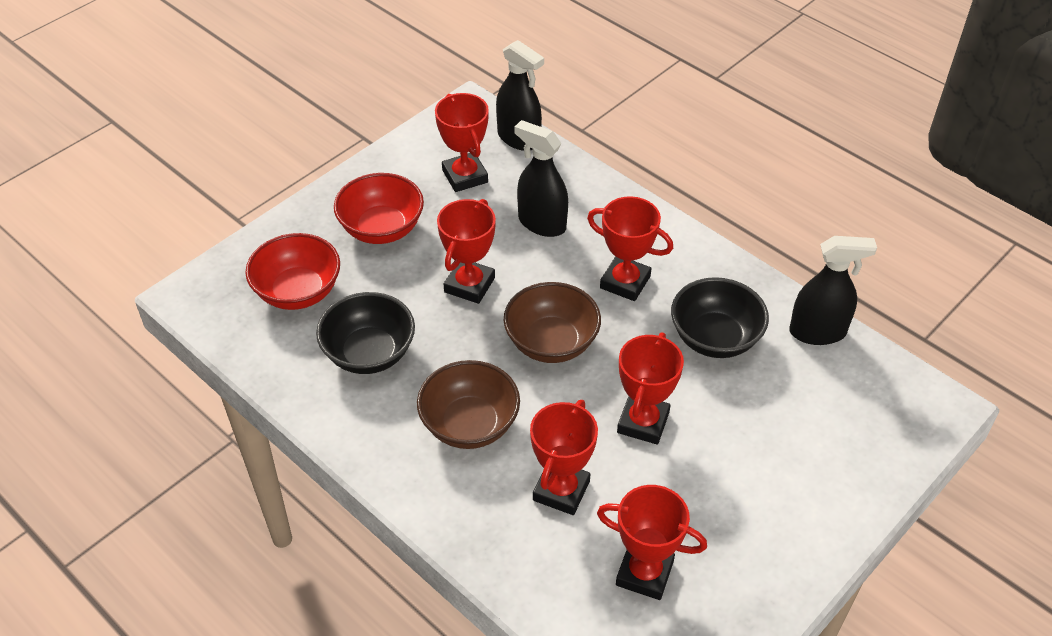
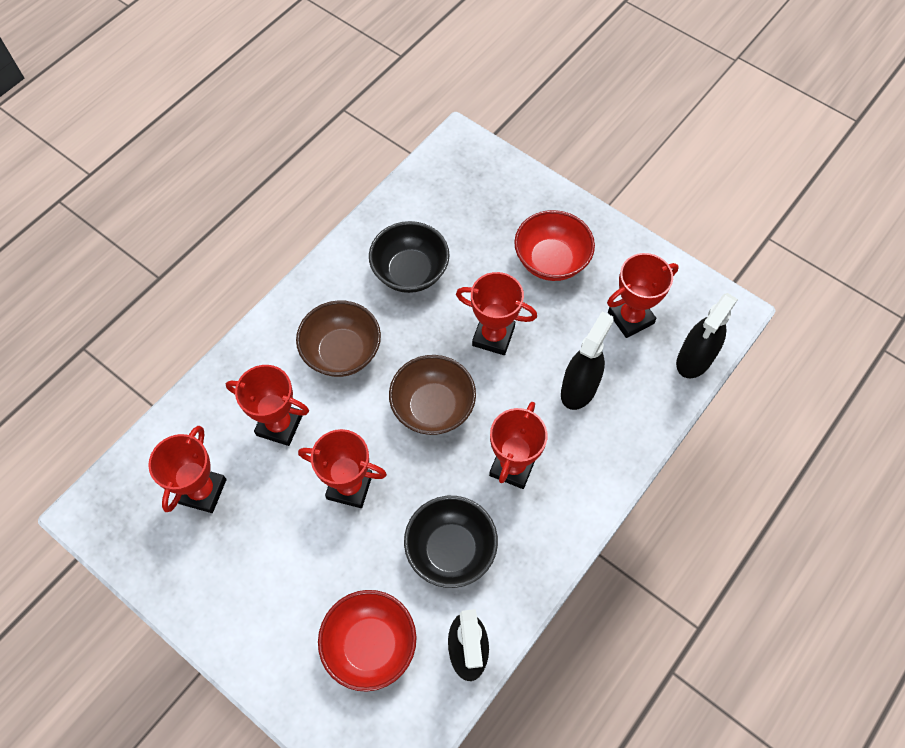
camera: 85 degrees right, 15 degrees up
red bowl [245,233,340,310] -> red bowl moved to [318,590,416,692]

